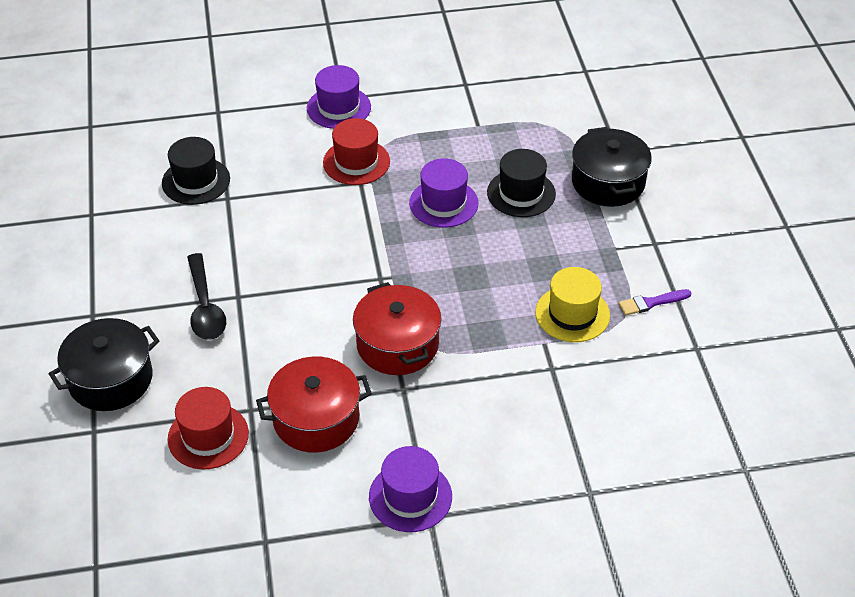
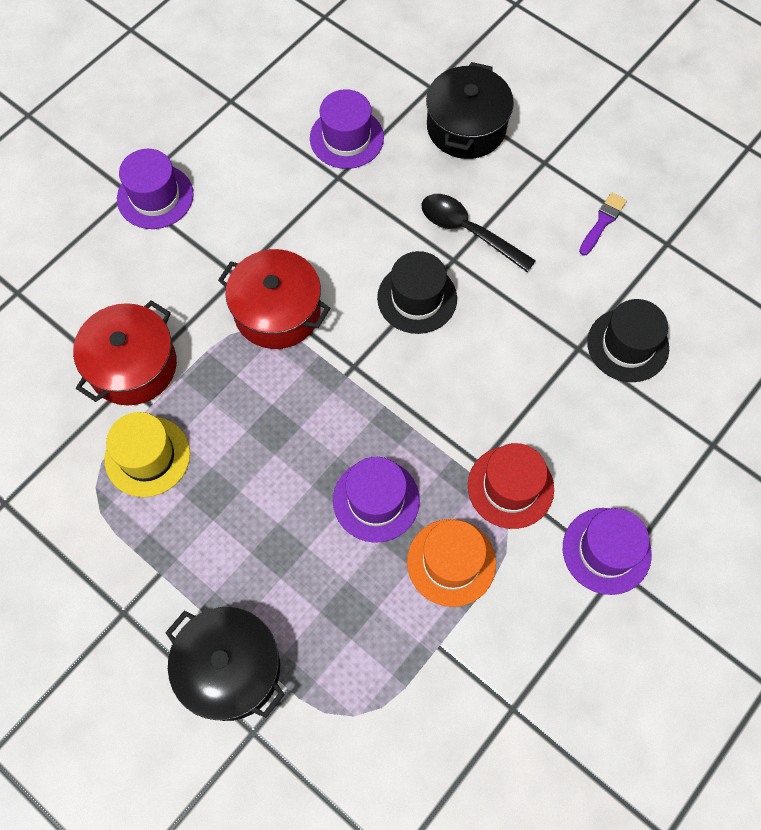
camera: 140 degrees right, 20 degrees up
red hat [168,387,249,469] -> purple hat [310,89,384,169]
red pot [256,357,372,453] -> red pot moved to [73,300,177,405]
black hat [487,149,556,217] -> black hat moved to [377,251,457,334]
purple brush [619,289,691,316] -> purple brush moved to [579,193,627,256]
none -> orange hat [407,519,496,607]

